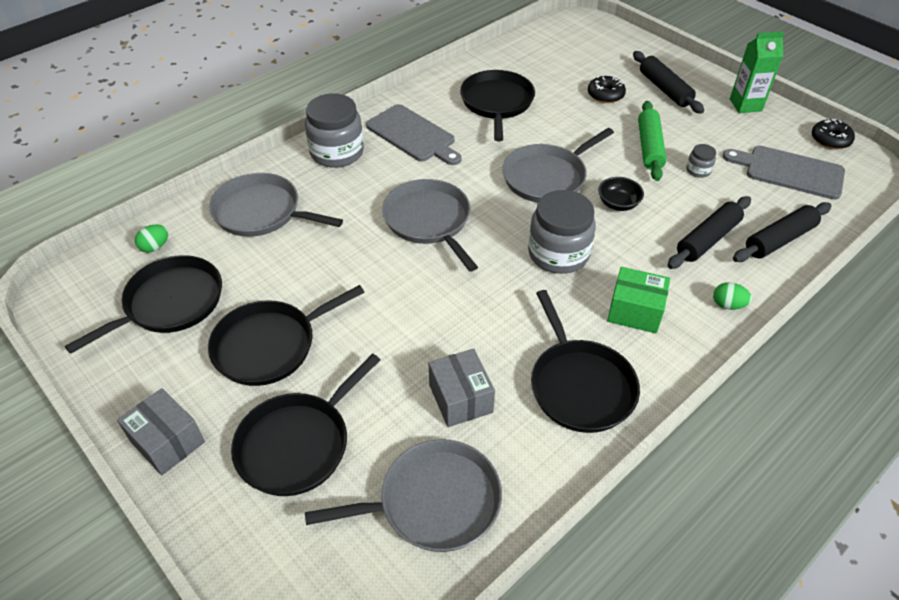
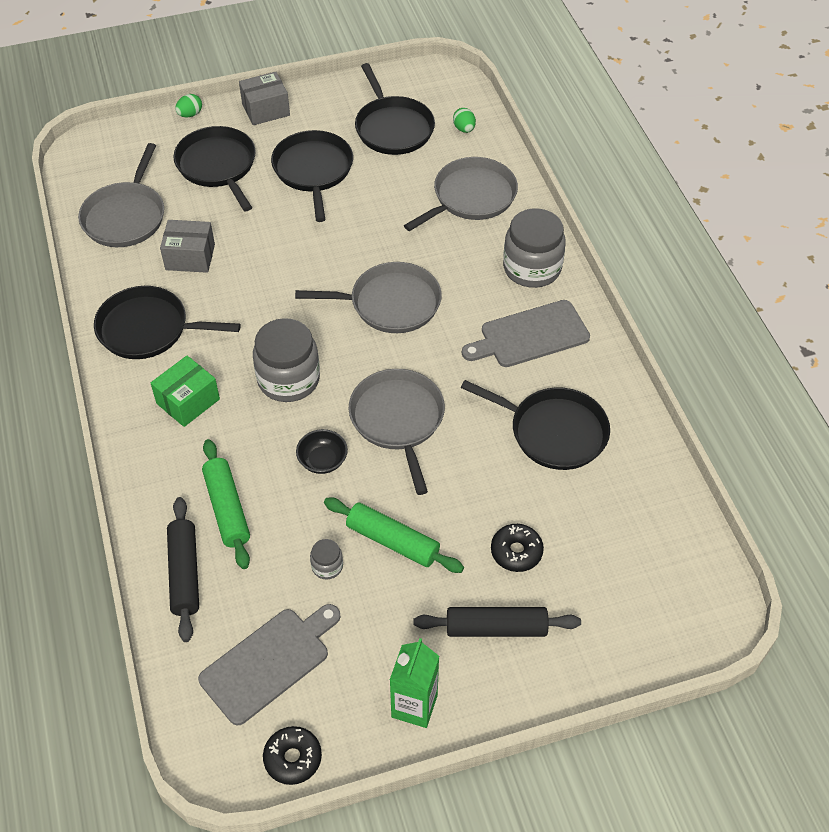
camera: 115 degrees right, 5 degrees up
black rolling pin [667,196,751,269] -> green rolling pin [202,439,250,569]
green egg [713,282,752,310] -> green egg moved to [175,94,202,117]

